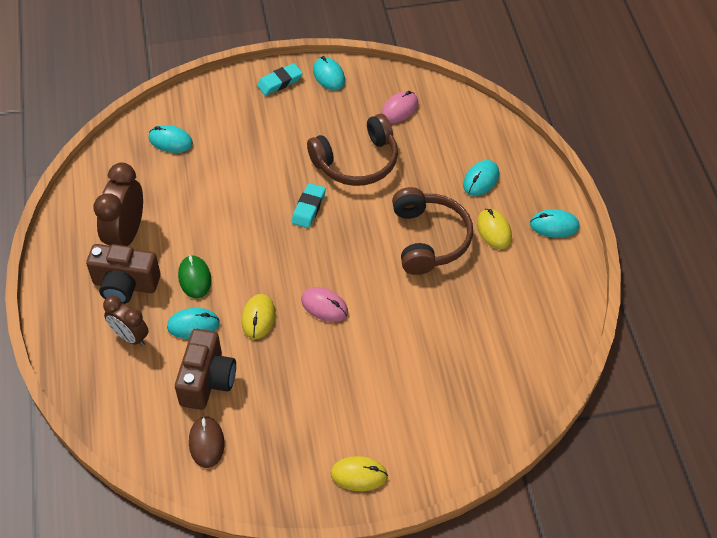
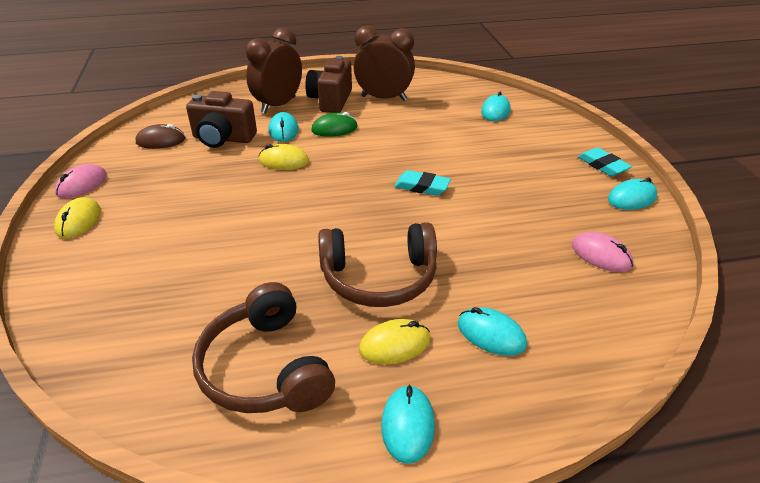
camera: 90 degrees right, 15 degrees down
brown clock [103,296,149,346] -> brown clock [246,27,302,114], size x1.57
pink mouse [301,287,348,322] -> pink mouse moved to [55,164,107,198]
brown headphones [307,114,398,186] -> brown headphones moved to [192,282,335,413]

